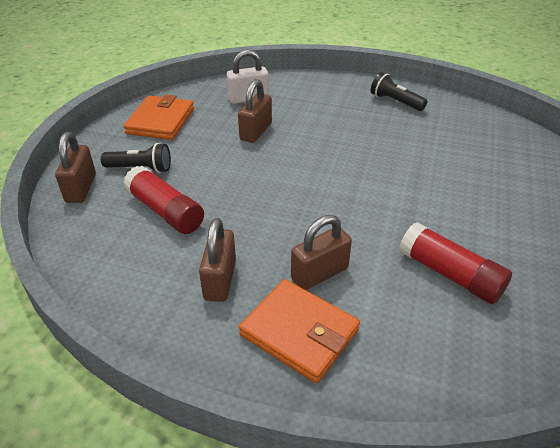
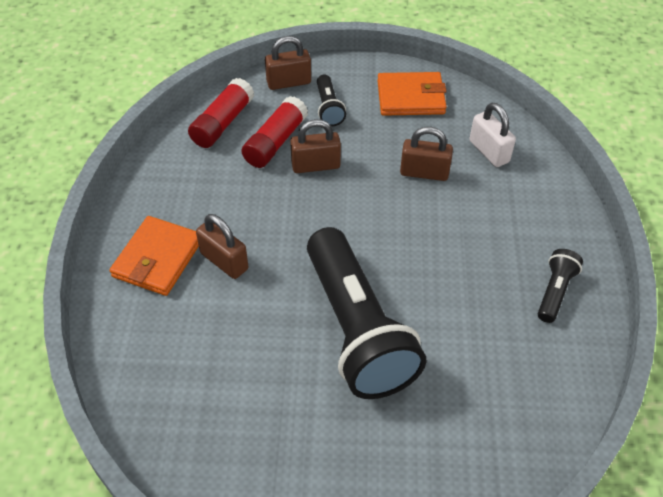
camera: 75 degrees right, 10 degrees up
brown padlock [199,218,236,302] -> brown padlock moved to [290,119,341,173]
red glue stick [399,222,512,304] -> red glue stick moved to [188,78,254,148]
none -> black flashlight [307,227,427,399]

